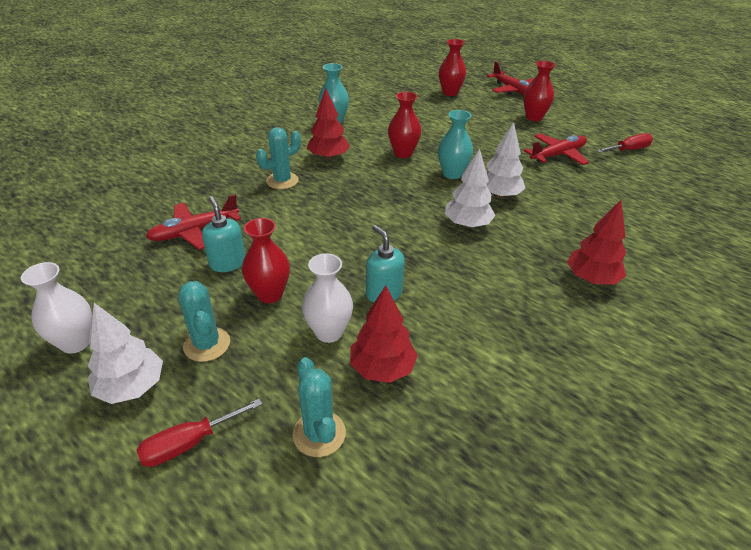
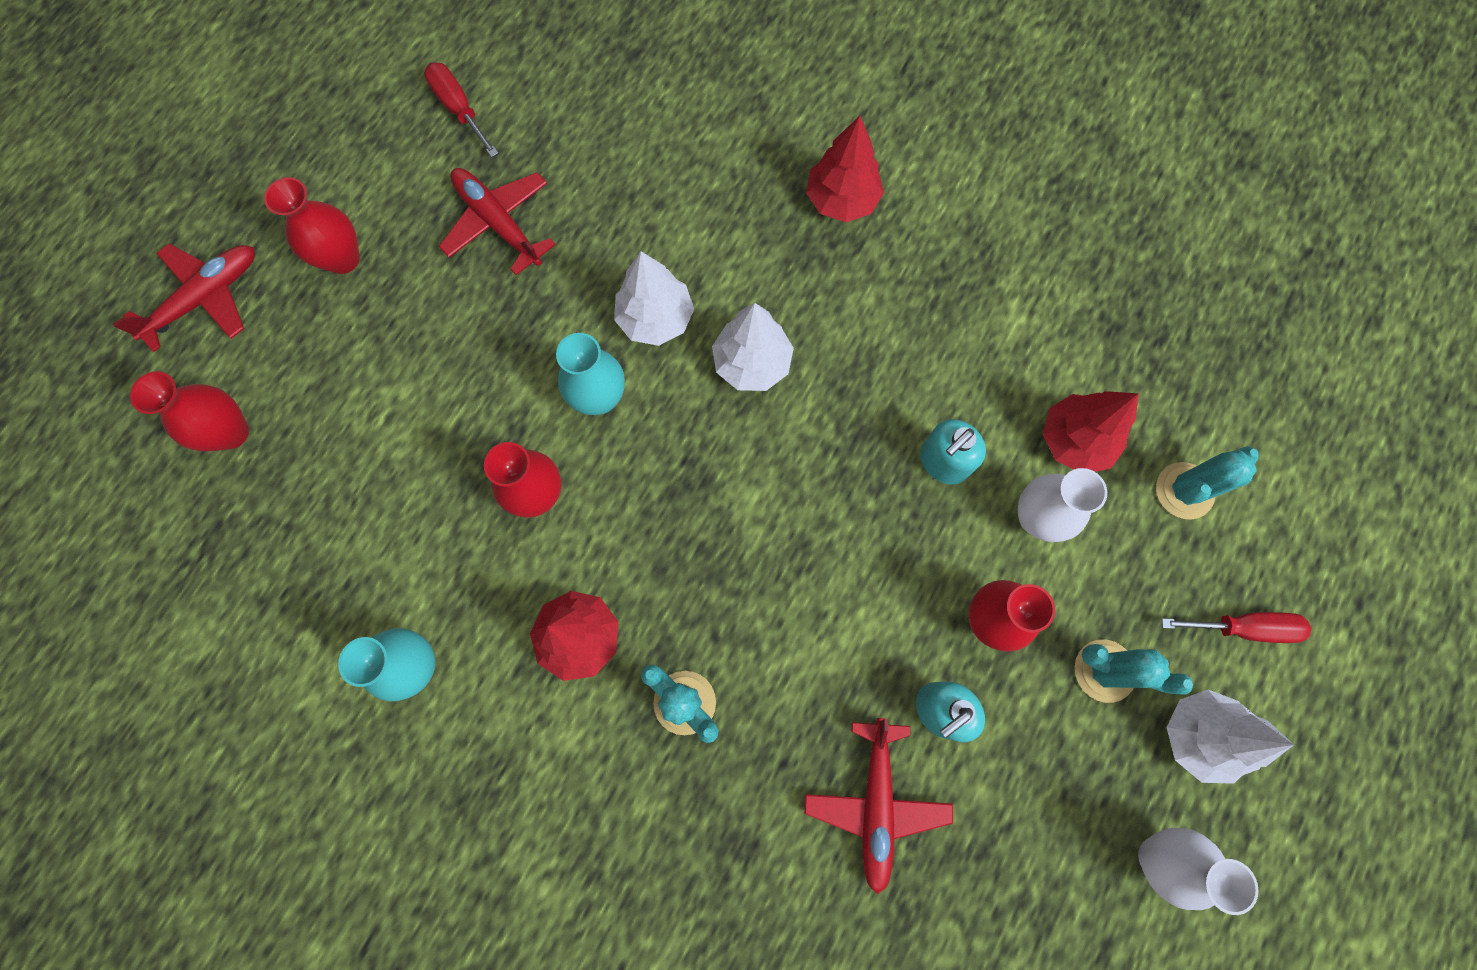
camera: 100 degrees left, 35 degrees up
red screwdriver [136,399,262,467] -> red screwdriver turned 45 degrees counterclockwise [1162,612,1311,643]
red plane [146,194,241,250] -> red plane turned 45 degrees clockwise [804,718,953,894]
turquoise cactus [178,281,230,362] -> turquoise cactus turned 60 degrees clockwise [1075,639,1193,703]

